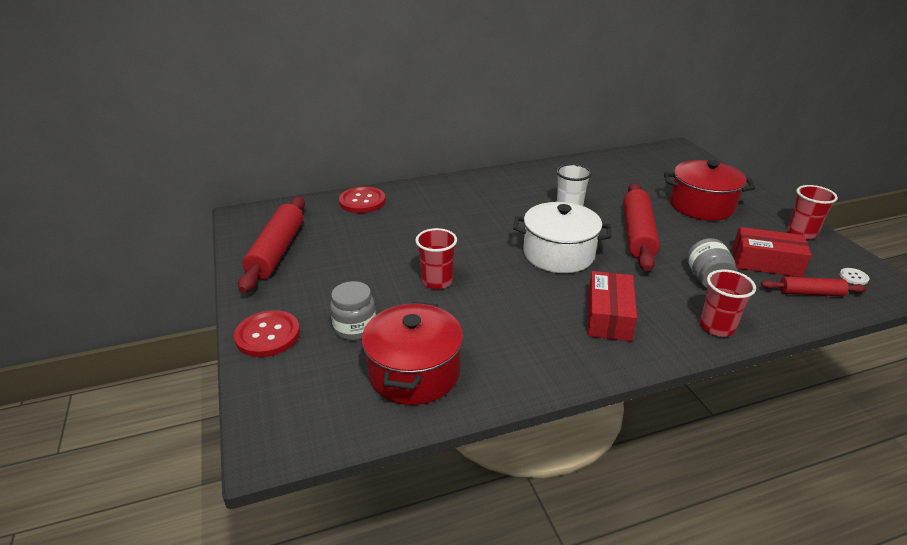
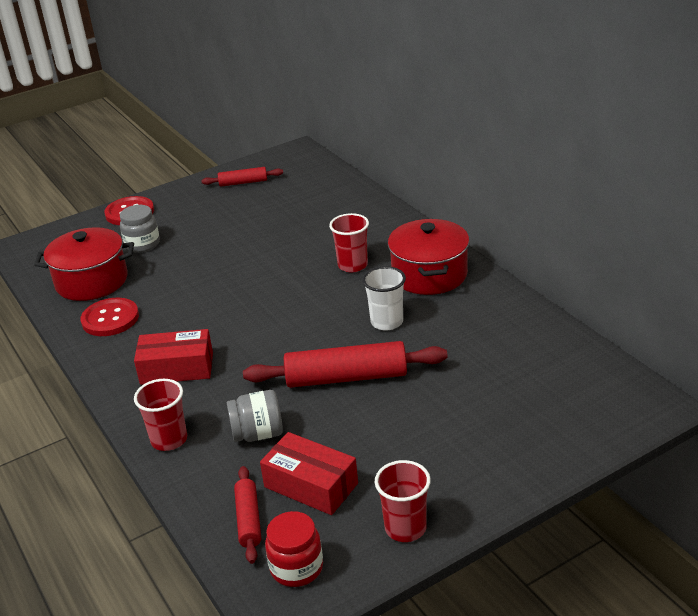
camera: 80 degrees right, 0 degrees up
red rolling pin [238,196,305,293] -> red rolling pin [201,167,283,187], size x0.54
red button [339,186,386,213] -> red button moved to [80,298,139,336]
red cup [415,228,457,289] -> red cup moved to [329,213,369,272]
white pot [513,202,612,273] -> none
red pot [664,160,755,221] -> red pot moved to [388,219,470,295]
red box [732,227,812,277] -> red box turned 60 degrees counterclockwise [260,432,358,515]
white button [840,268,869,285] -> red jar [265,511,323,587]

